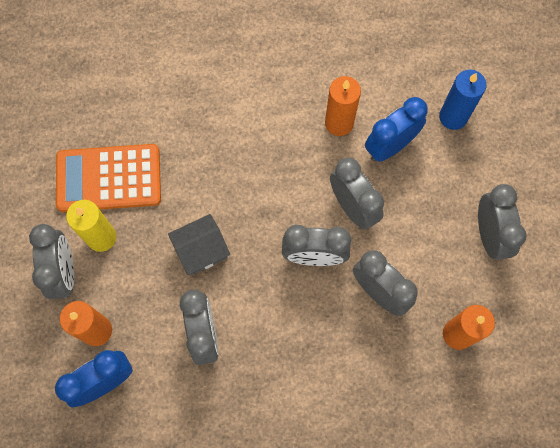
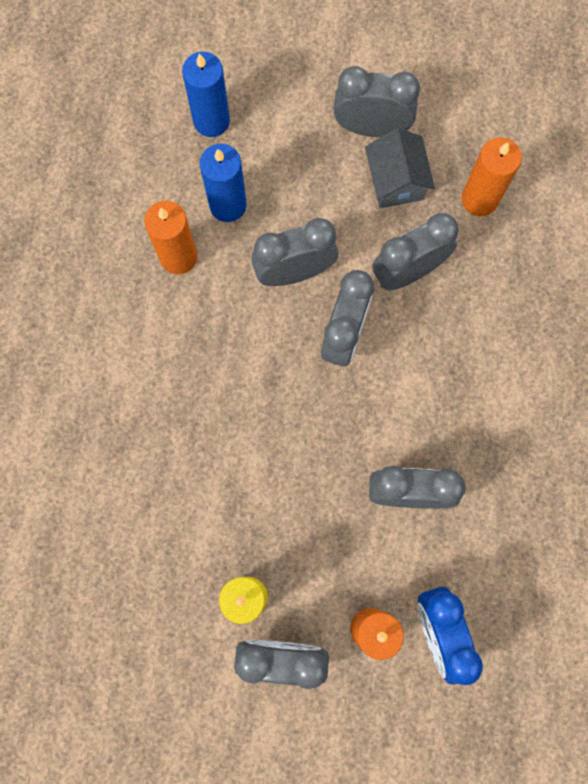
camera: 75 degrees left, 5 degrees up
orange calculator [56,144,161,212] -> none
grey house [168,214,230,275] -> grey house moved to [365,128,435,208]
blue clock [365,97,428,162] -> blue candle [200,144,246,222]

